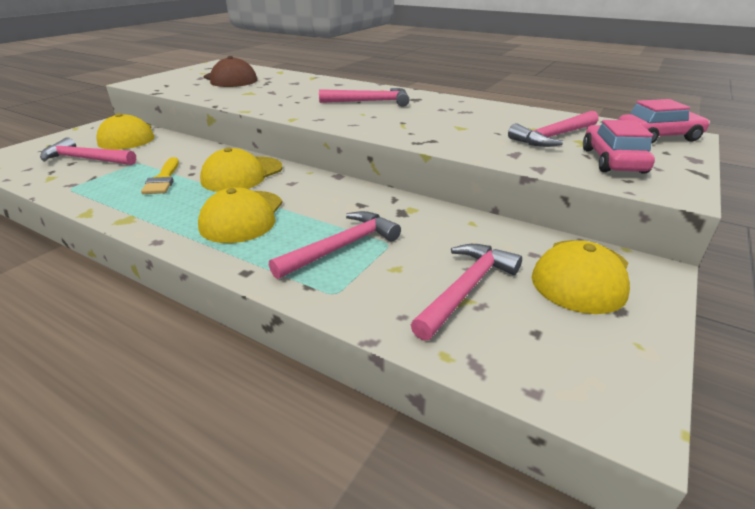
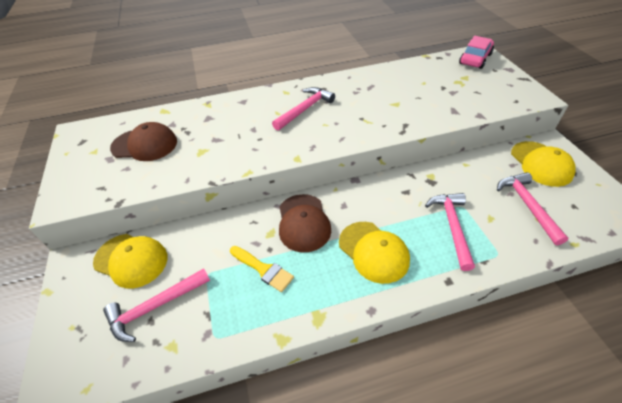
camera: 45 degrees left, 15 degrees up
yellow cap [200,147,283,192] -> brown cap [279,194,331,252]
pink hammer [508,111,599,147] -> none
pink car [583,120,655,174] -> none

